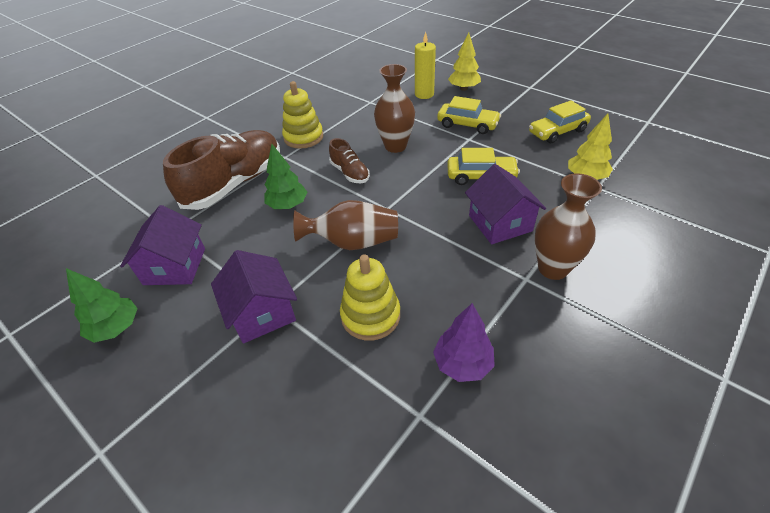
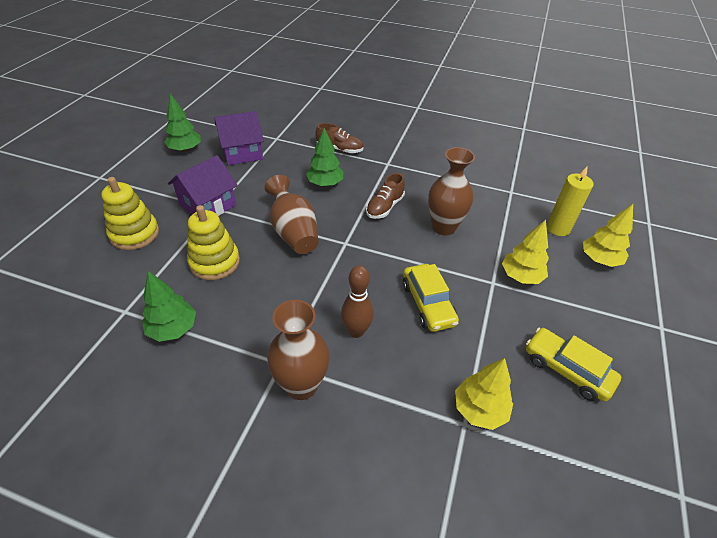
camera: 65 degrees right, 0 degrees up
brown shoe [163,130,280,210] -> brown shoe [315,123,363,153], size x0.48
yellow stacking toy [282,81,323,149] -> yellow stacking toy moved to [101,177,159,250]
purple tree [433,303,495,382] -> green tree [142,271,196,342]
yellow car [437,96,501,134] -> yellow tree [502,220,549,284]
purple house [465,164,546,244] -> brown bowling pin [341,265,374,338]

